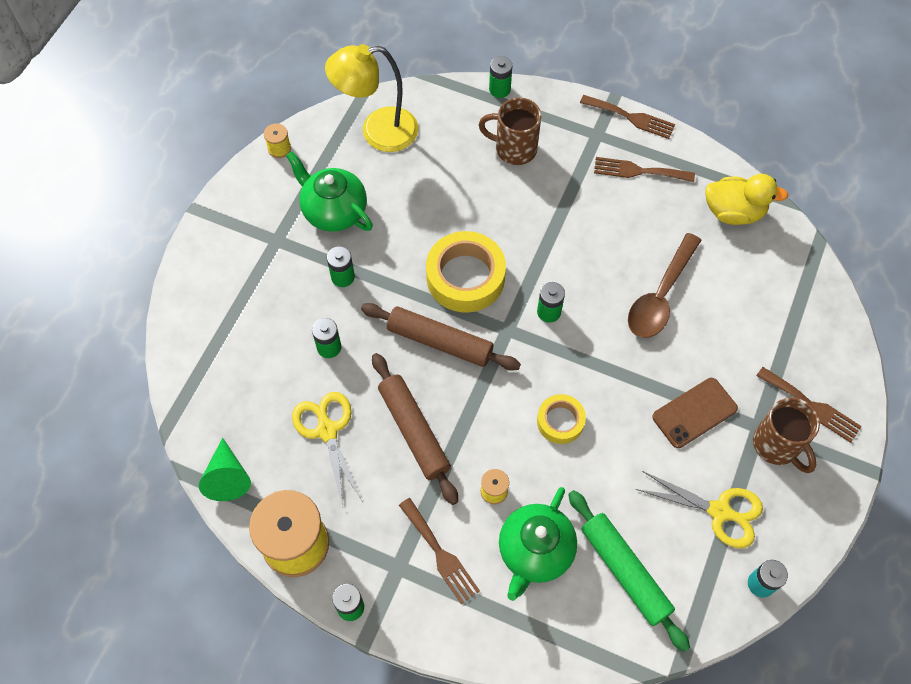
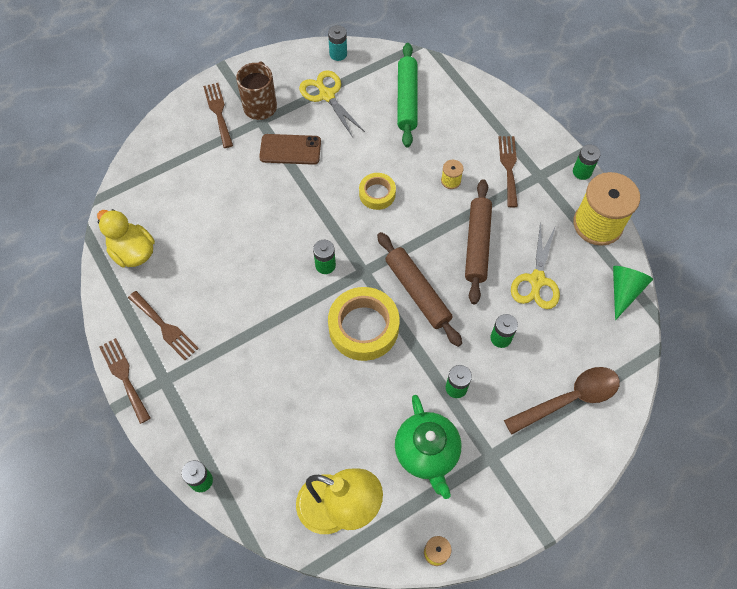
camera: 145 degrees left, 0 degrees up
brown mug [479,98,542,165] -> none
green teapot [499,487,577,601] -> none
brown spoon [628,233,702,338] -> brown spoon moved to [504,367,620,434]

